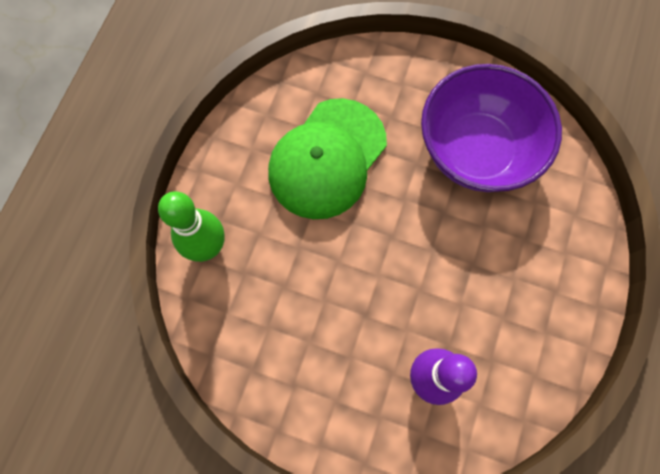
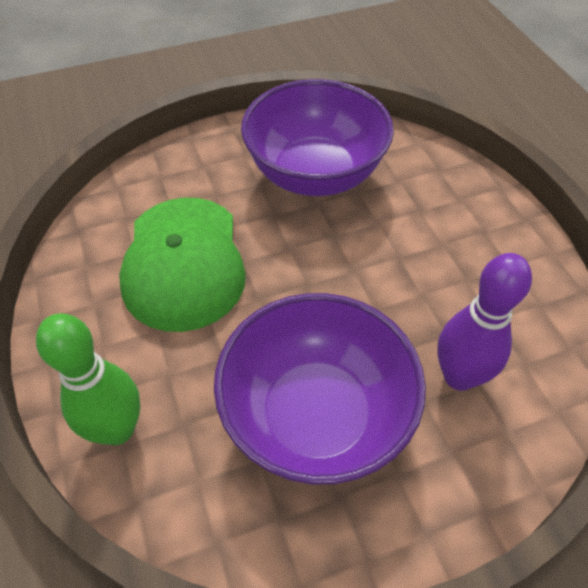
camera: 40 degrees left, 20 degrees down
none -> purple bowl [214,293,426,485]

